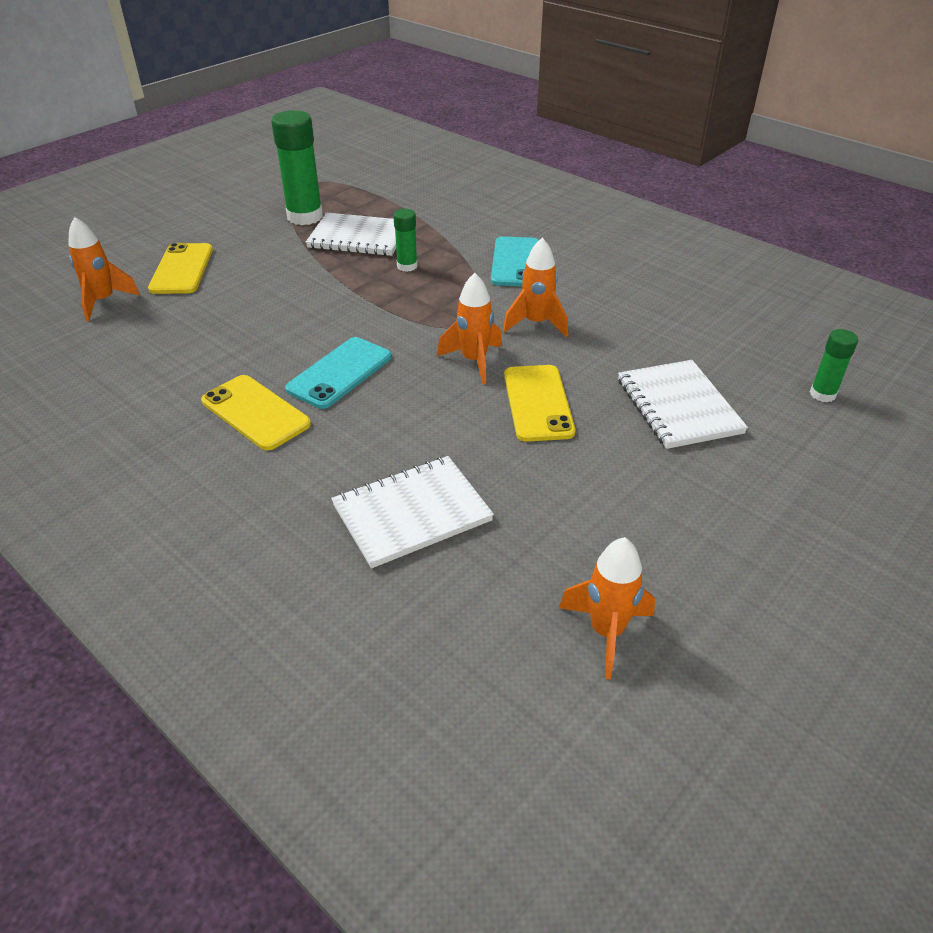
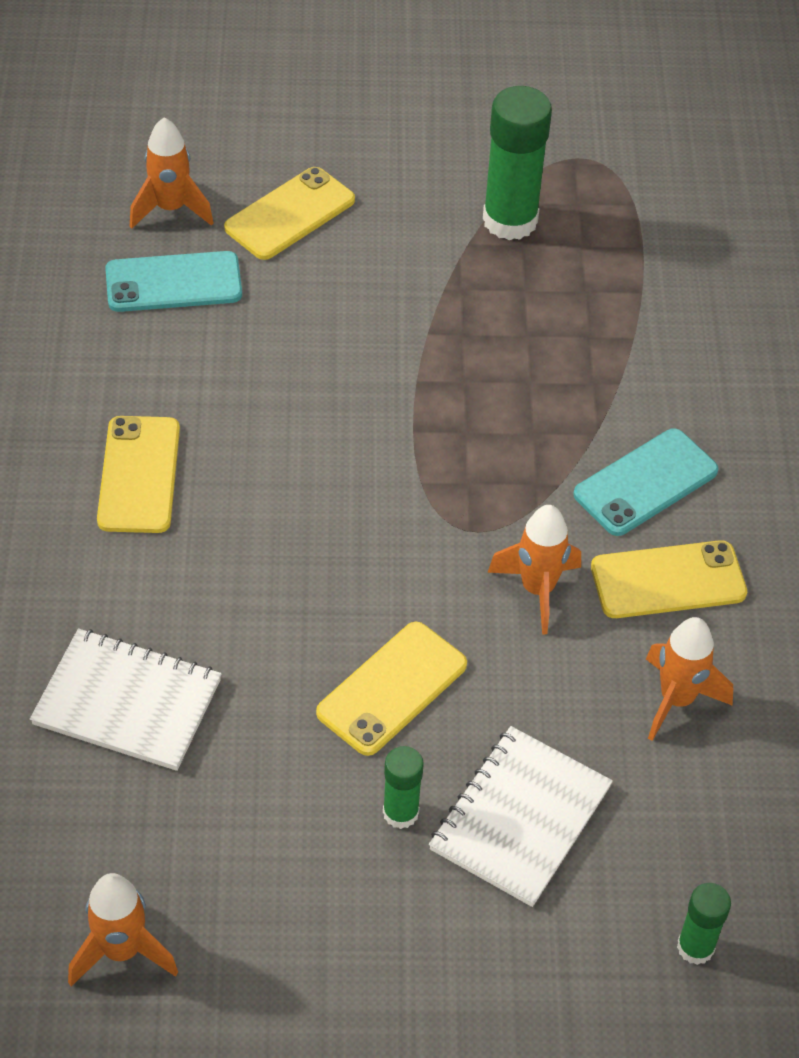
camera: 45 degrees right, 10 degrees up
turquoise phone [285,337,392,409] -> turquoise phone moved to [105,251,242,312]
white notebook [306,213,396,256] -> none
green glue stick [393,209,418,272] -> green glue stick moved to [383,746,424,829]
orange rocket [437,273,502,384] -> orange rocket moved to [646,617,733,741]
none -> yellow phone [591,540,747,618]

